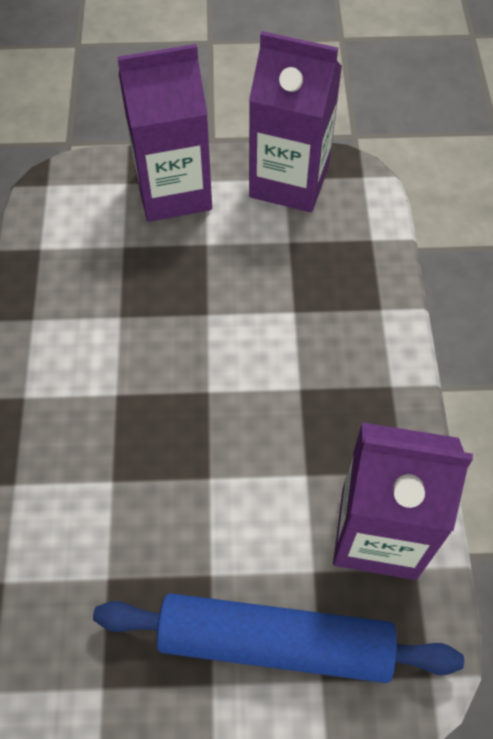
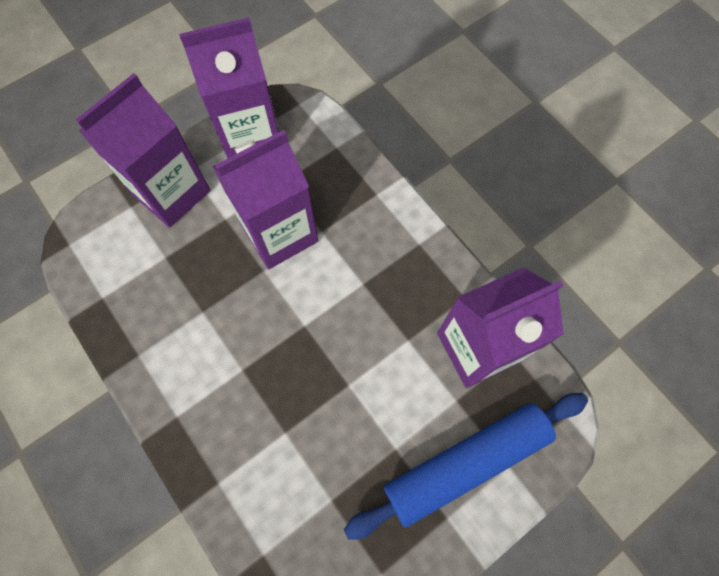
camera: 35 degrees left, 10 degrees up
none -> purple carton [212,130,318,269]

